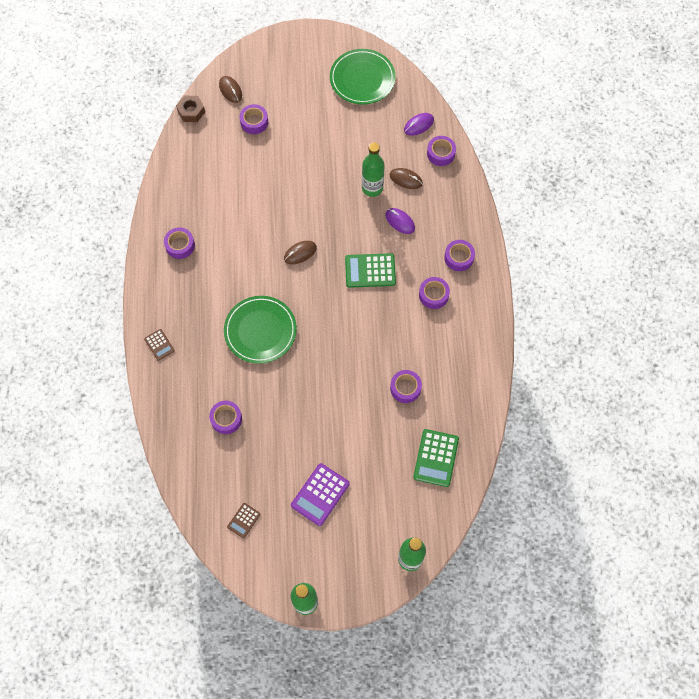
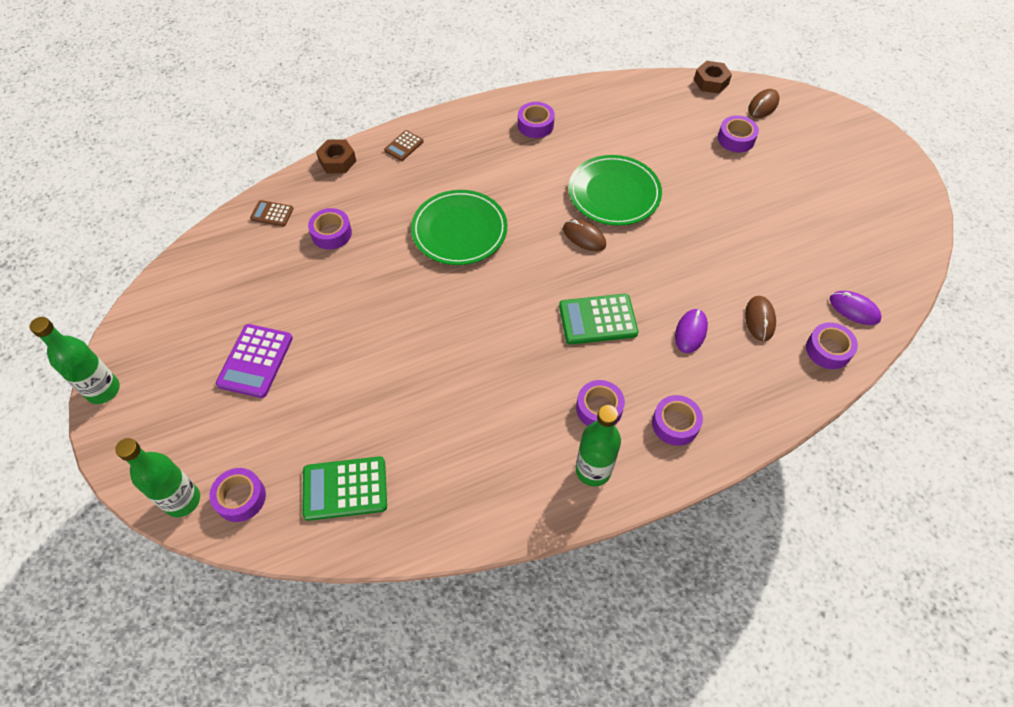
camera: 70 degrees right, 10 degrees down
brown calculator [227,503,261,538] -> brown calculator moved to [250,200,294,226]
purple calculator [291,463,350,526] -> purple calculator turned 90 degrees counterclockwise [216,324,293,398]
green plate [330,49,395,105] -> green plate moved to [568,155,662,226]
green calculator [345,253,396,288] -> green calculator turned 75 degrees counterclockwise [559,294,638,345]
green bottle [362,142,385,197] -> green bottle moved to [576,405,621,486]
purple tape [390,370,422,403] -> purple tape moved to [209,468,266,522]
none -> brown nut [316,139,356,173]

